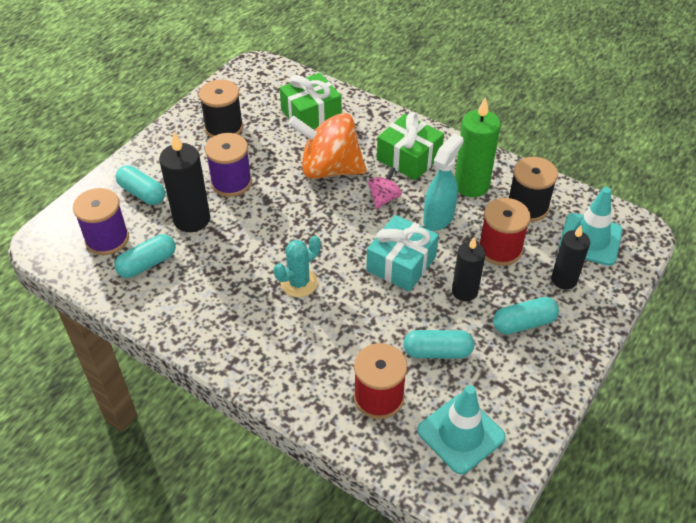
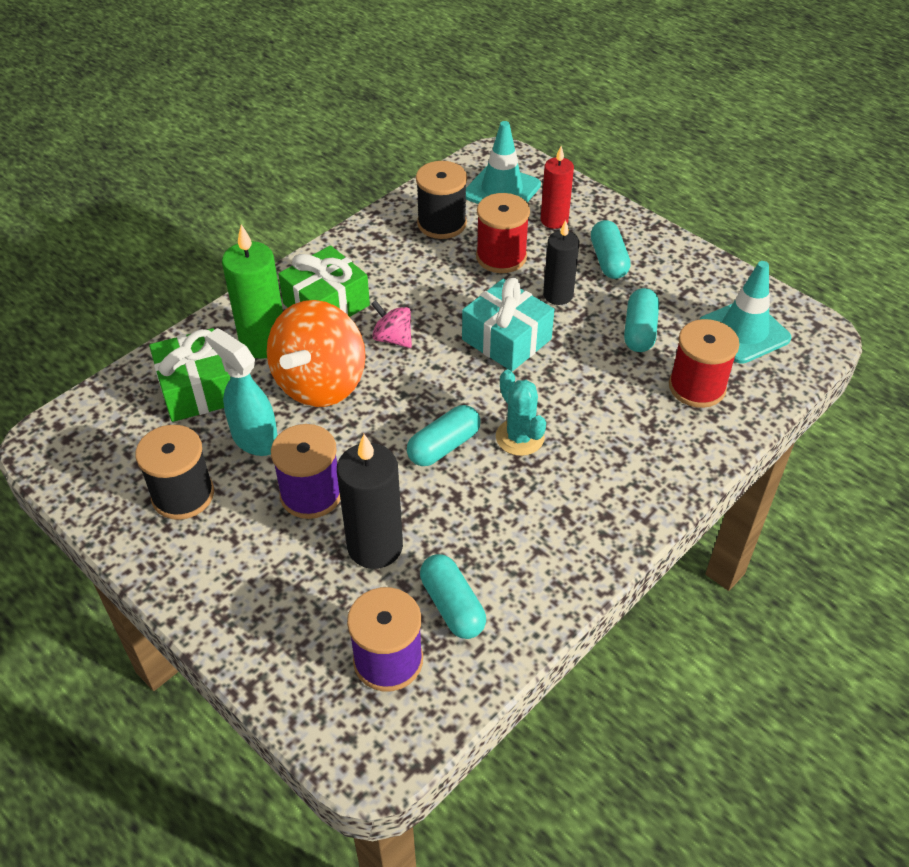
camera: 80 degrees left, 0 degrees up
turquoise capsule [115,165,165,205] -> turquoise capsule moved to [407,405,480,466]
turquoise spray bottle [423,134,463,231] -> turquoise spray bottle moved to [206,328,278,456]
green candle [455,97,501,197] -> green candle moved to [222,224,283,359]
black candle [551,225,590,290] -> red candle [541,146,574,229]

